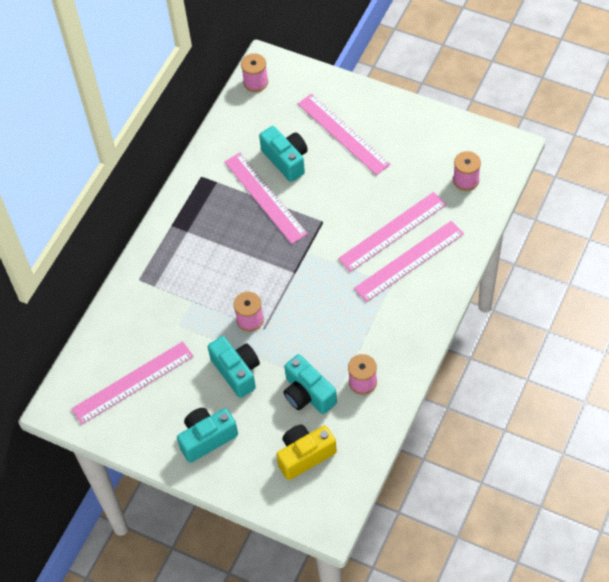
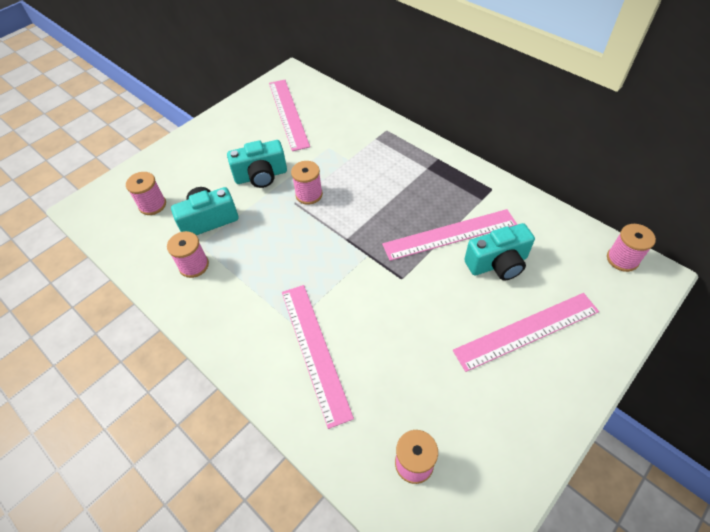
camera: 105 degrees right, 5 degrees down
turquoise camera [177,408,238,463] -> none
yellow camera [276,425,337,480] -> pink spool [126,172,166,215]
pink ruler [338,192,447,272] -> none

